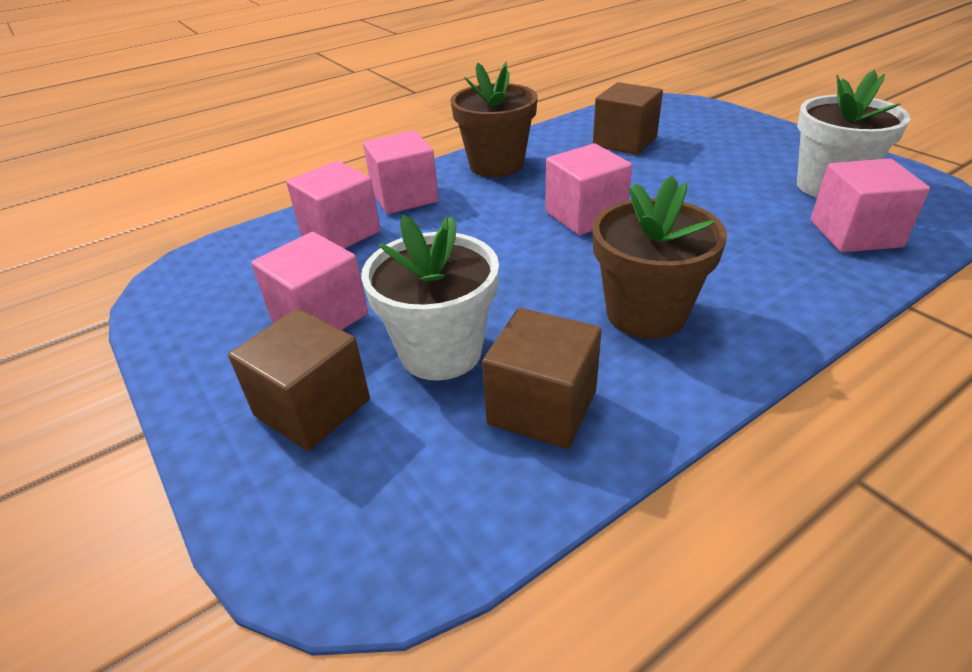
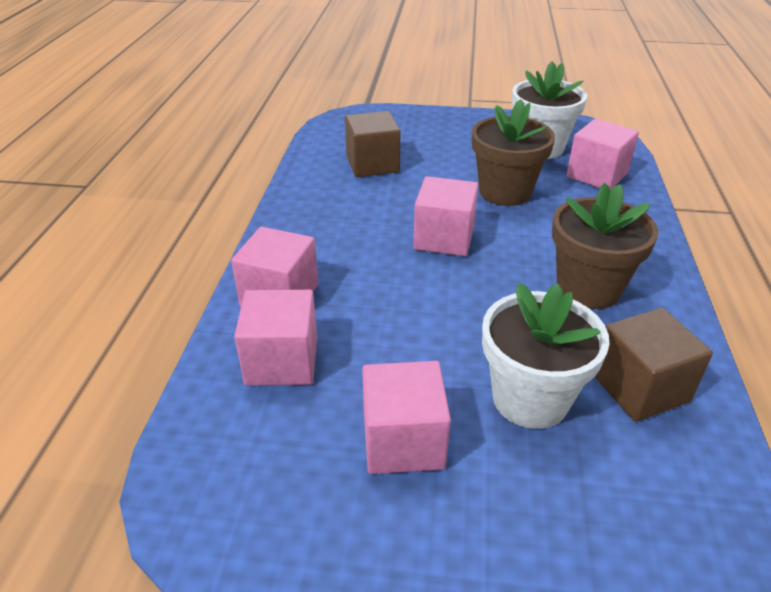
camera: 50 degrees left, 0 degrees up
brown cube [228,308,370,451] -> none
brown flower pot [450,62,538,177] -> brown flower pot moved to [472,99,555,206]

